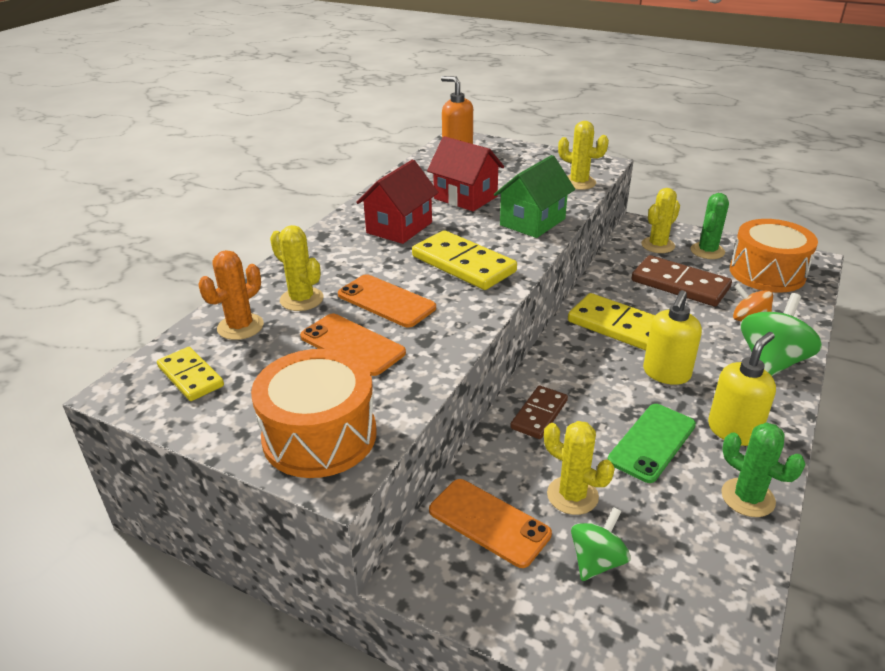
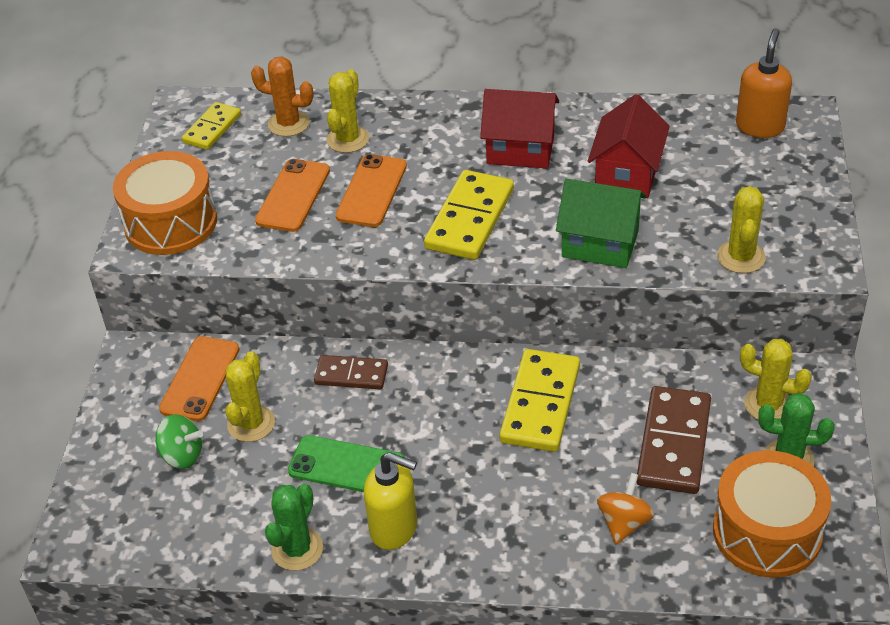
camera: 70 degrees right, 10 degrees up
yellow soap dispenser [643,290,702,385] -> none
green spinning top [741,293,822,376] -> none

